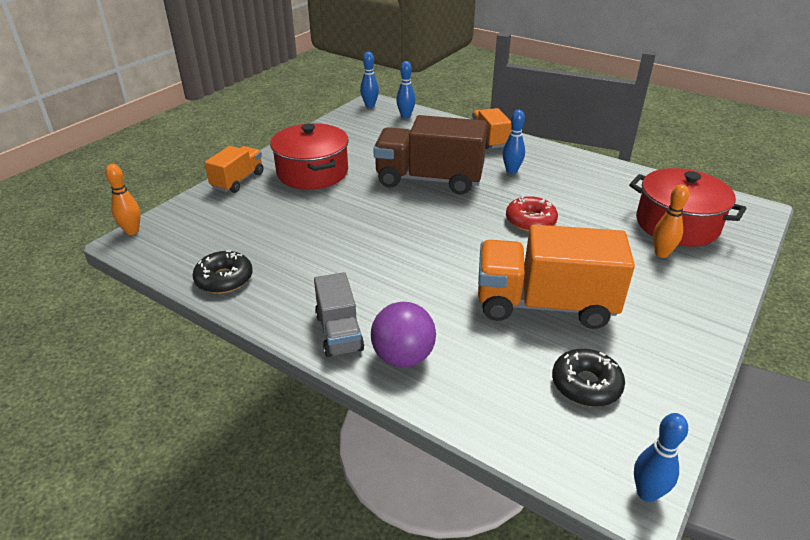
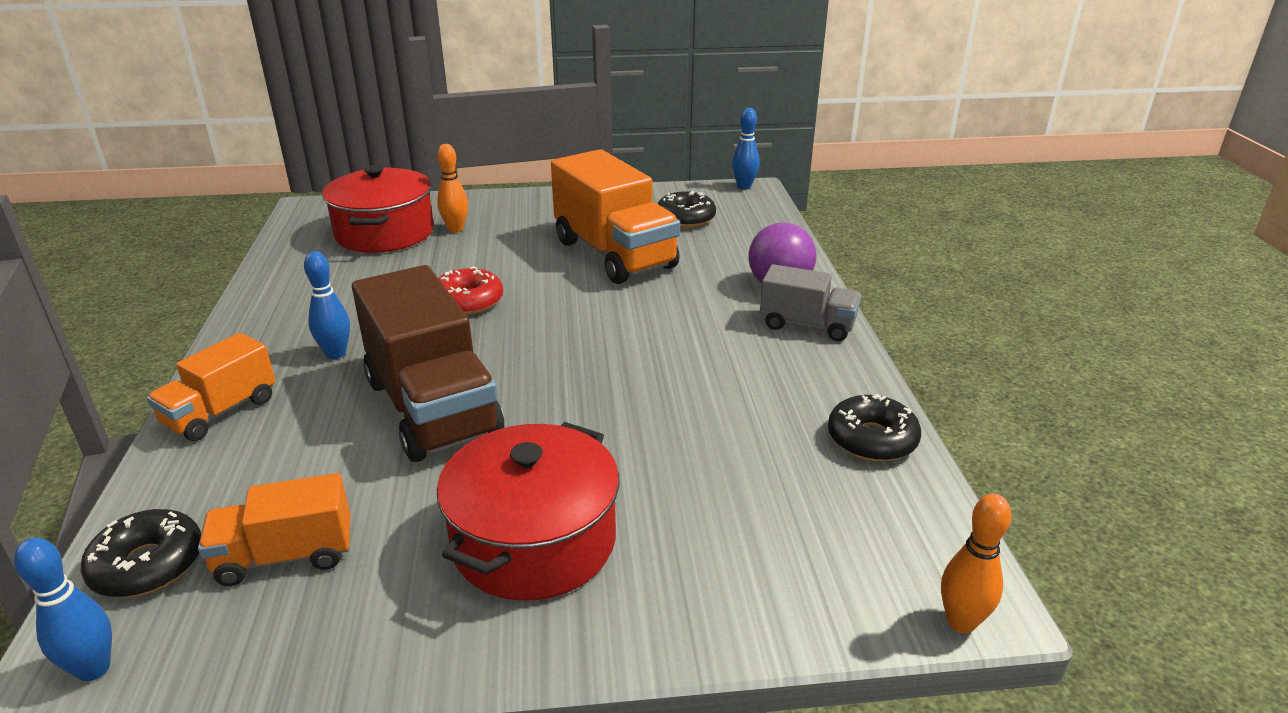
camera: 130 degrees left, 5 degrees down
orange truck [205,146,263,193] -> orange truck moved to [198,473,350,586]
grey truck [314,272,364,357] -> grey truck turned 75 degrees clockwise [760,264,861,341]
blue bowling pin [396,61,416,119] -> black donut [81,509,201,597]

